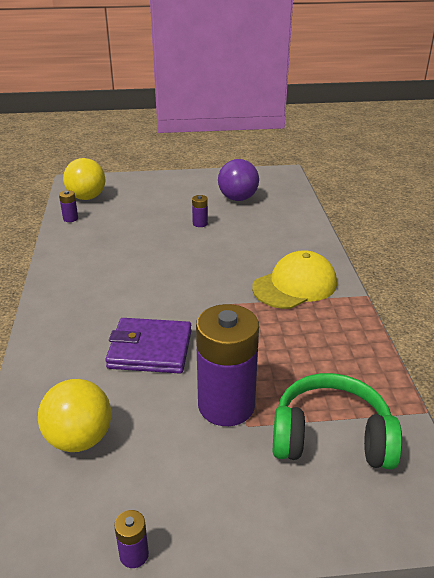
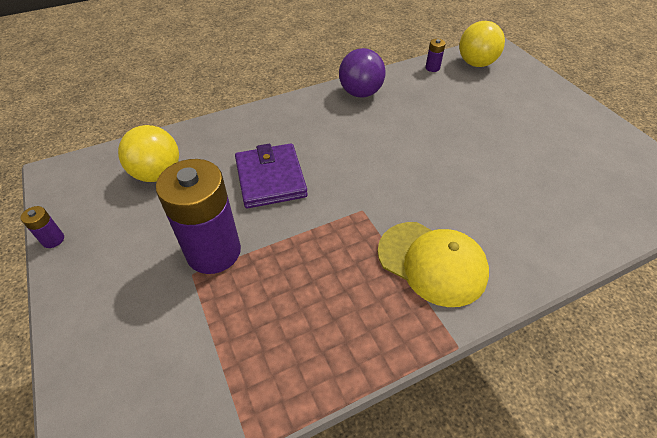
camera: 70 degrees right, 15 degrees up
purple battery [192,195,208,227] -> none
purple ball [218,159,259,201] -> purple ball moved to [339,48,386,97]
green headphones [272,373,402,469] -> none

